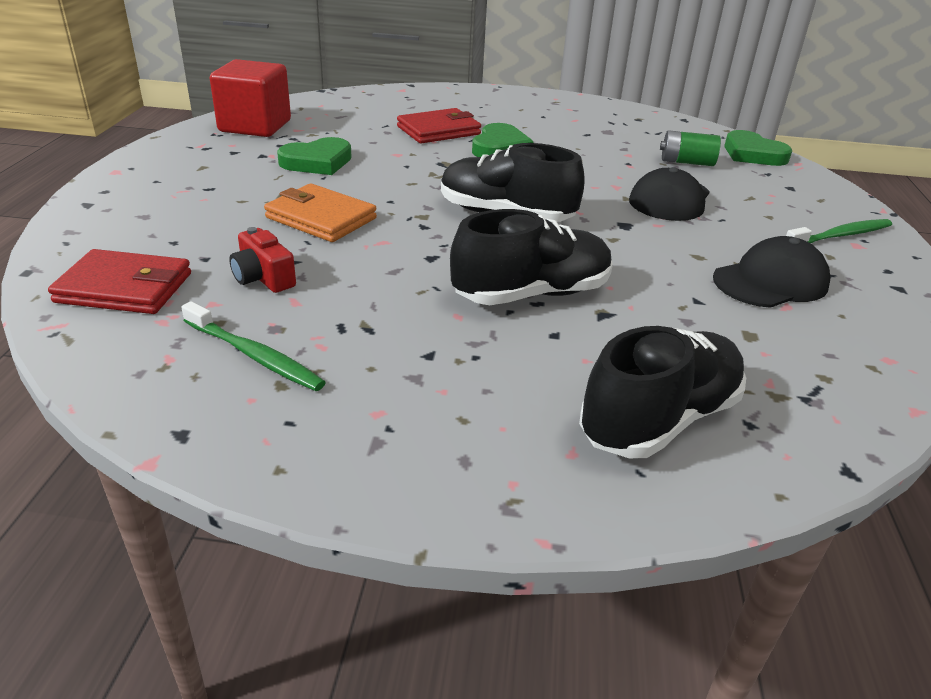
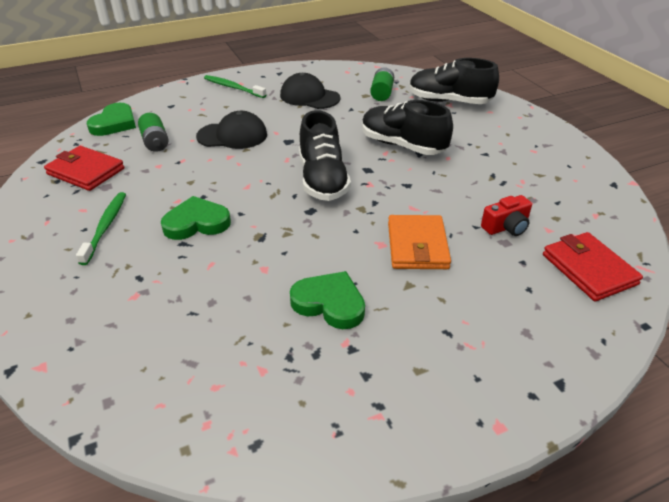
camera: 120 degrees left, 5 degrees up
green toothbrush [181,301,326,391] -> green toothbrush moved to [76,192,126,265]
red cube [210,59,291,137] -> none
red camera [229,227,296,293] -> red camera turned 45 degrees clockwise [481,195,532,236]
red wallet [397,108,481,143] -> red wallet moved to [44,146,124,191]
none -> green battery [370,67,394,101]

